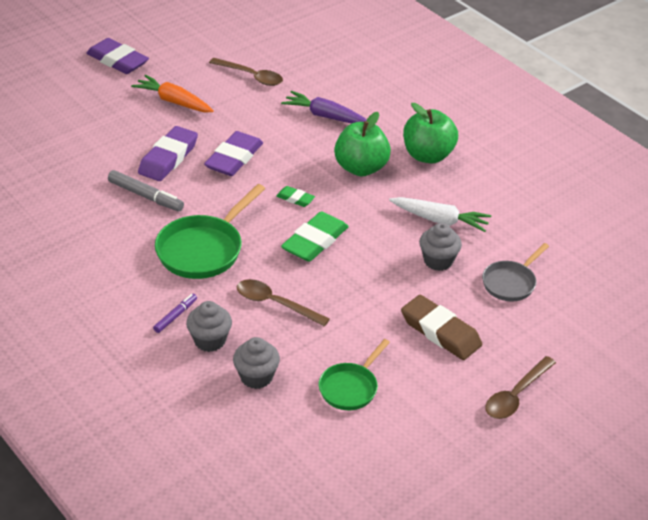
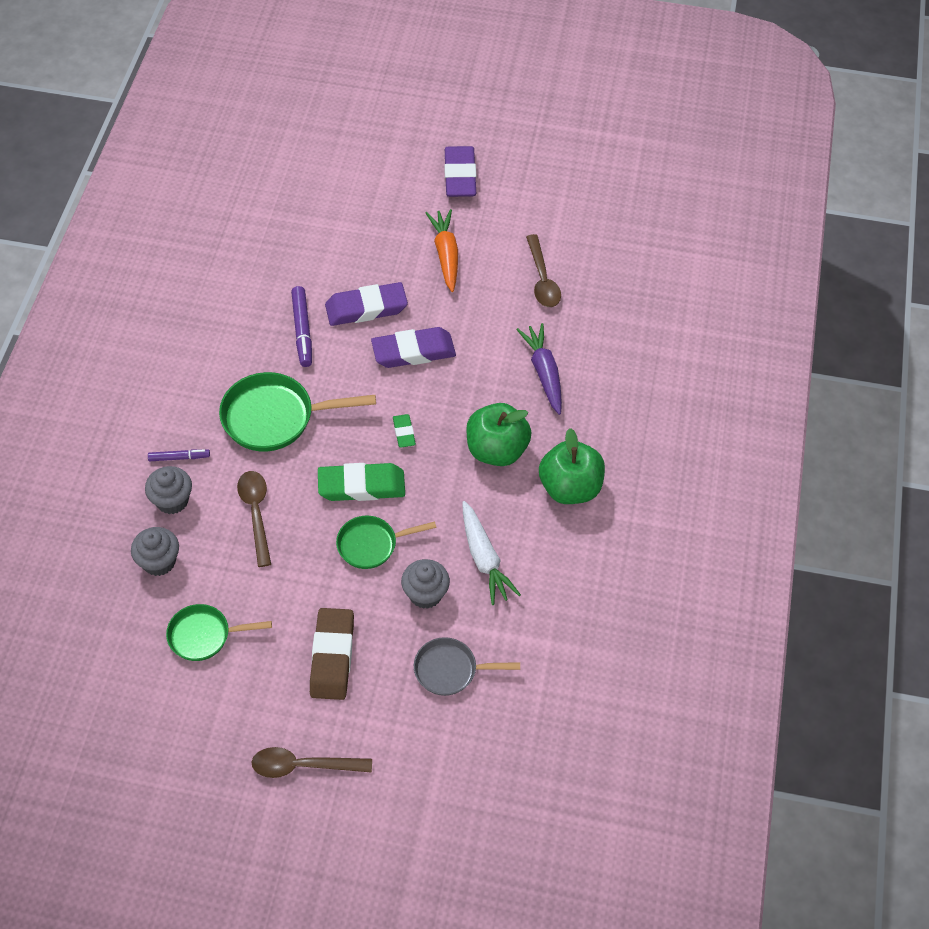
camera: 50 degrees right, 15 degrees up
grey marker [108,170,184,211] -> purple marker [291,286,312,367]
none -> green pan [336,516,436,569]

